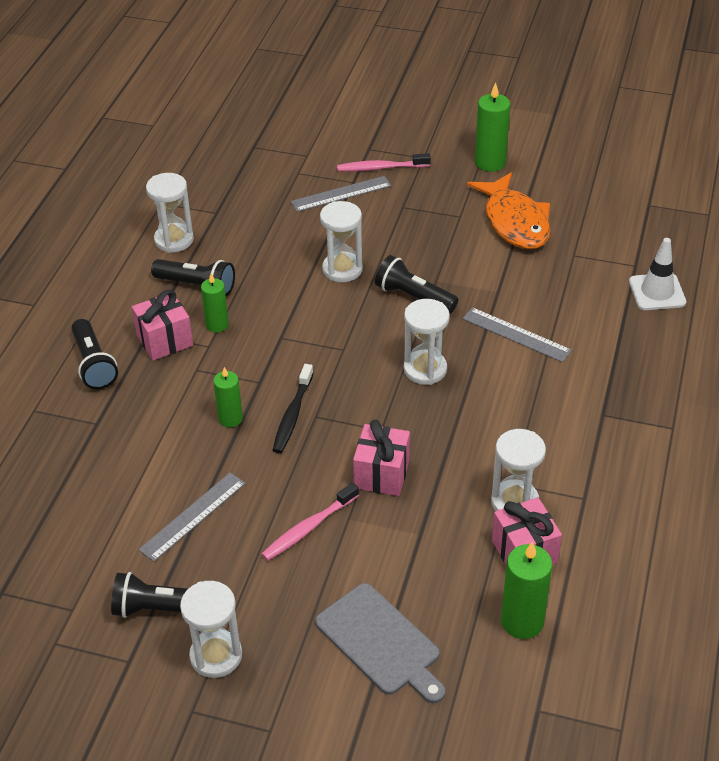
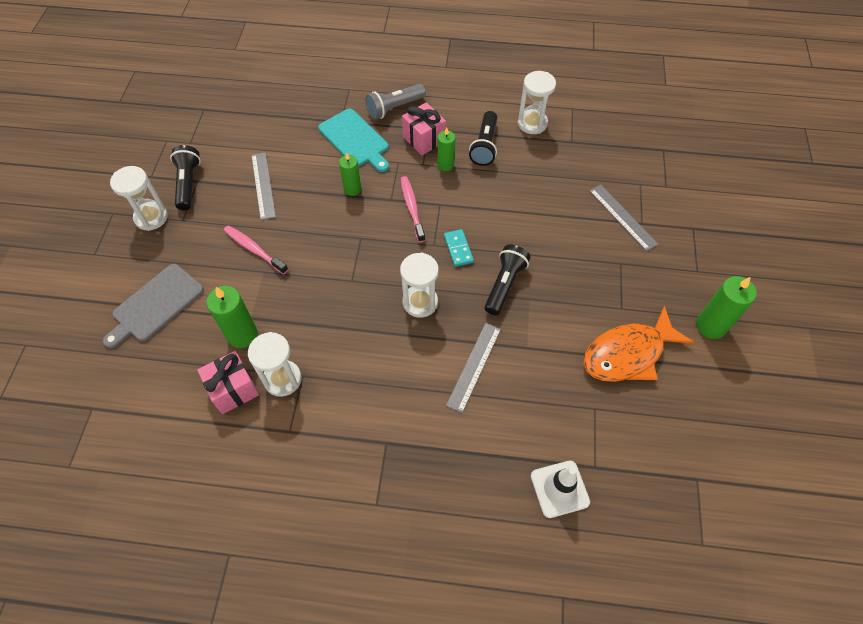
camera: 80 degrees right, 15 degrees up
black flashlight [71,319,118,389] -> grey flashlight [365,84,426,120]
grey ruler [138,473,246,562] -> grey ruler turned 45 degrees clockwise [251,152,276,220]
black toothbrush [273,364,313,453] -> none
white hourglass [320,201,363,282] -> none
pink toothbrush [337,153,431,172] -> pink toothbrush moved to [400,176,425,243]
pink gift [353,419,410,496] -> none
green candle [501,542,552,639] -> green candle moved to [206,286,258,348]
none -> turquoise cutting board [318,109,389,172]
none -> turquoise domino [444,229,474,267]

